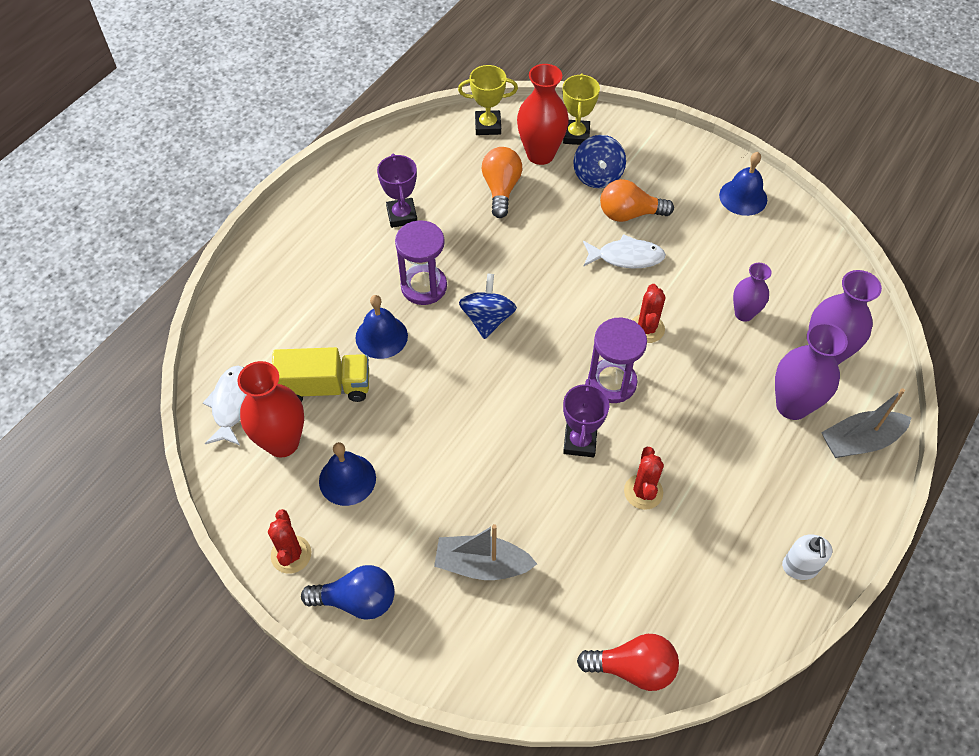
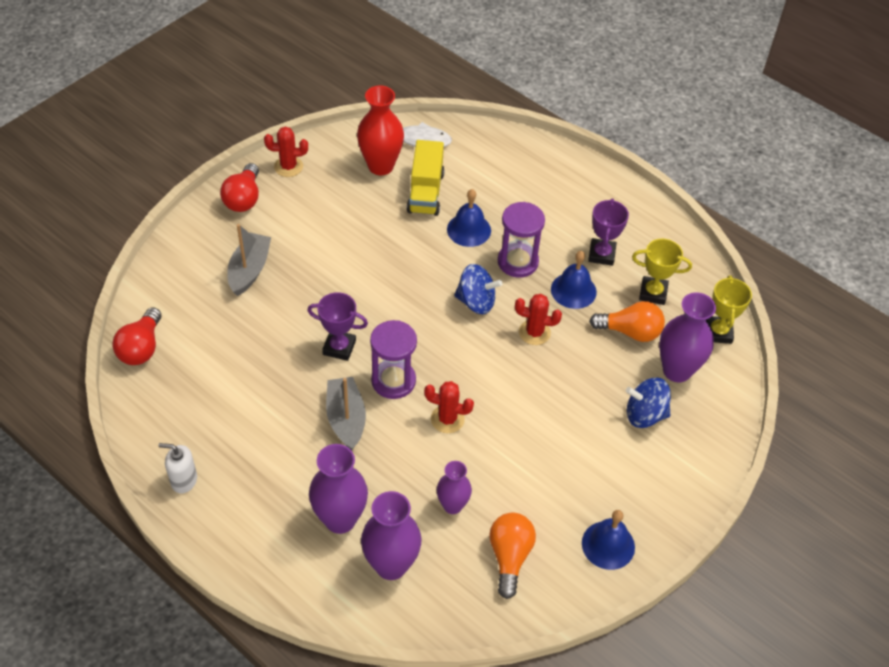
camera: 95 degrees right, 5 degrees down
blue light bulb [301,565,395,620] -> red light bulb [220,163,259,212]
blue bell [319,442,376,506] -> blue bell moved to [551,251,597,309]
purple trophy [377,153,417,228] -> purple trophy turned 75 degrees counterclockwise [588,199,629,266]
red vase [517,64,569,165] -> purple vase [659,293,716,382]
yellow trophy [563,73,600,145] -> yellow trophy moved to [632,239,692,305]
white fish [583,234,666,268] -> none
orange light bulb [600,179,674,222] -> orange light bulb moved to [489,513,536,599]
red cactus [624,447,664,510] -> red cactus moved to [515,294,562,345]
grey boat [821,388,912,458] -> grey boat moved to [326,377,366,450]

